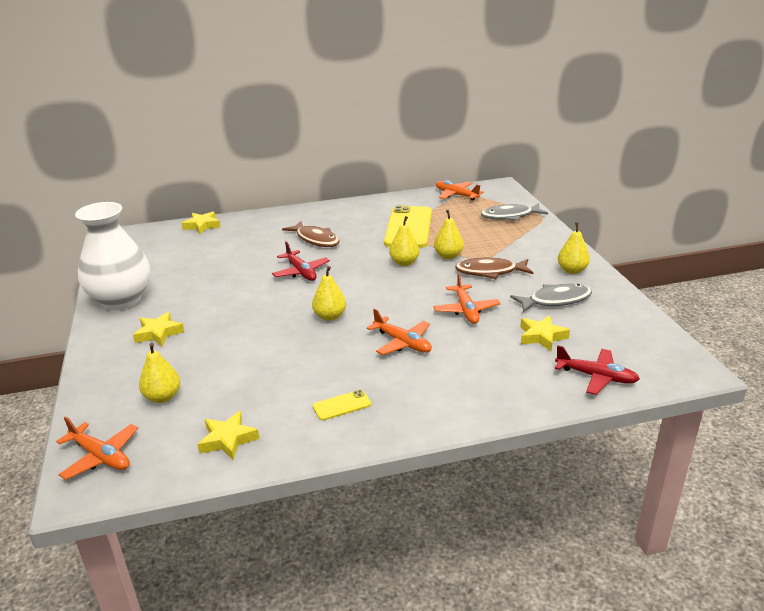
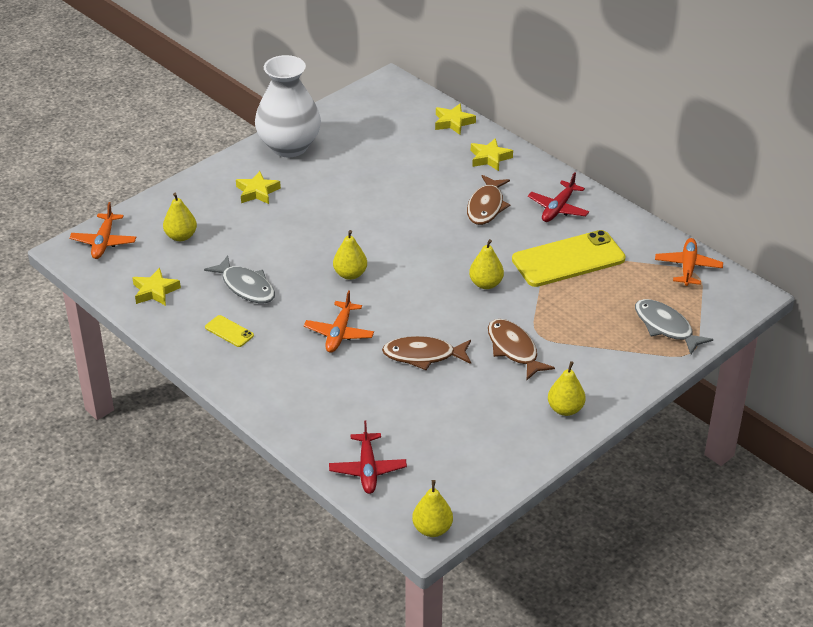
camera: 60 degrees right, 10 degrees up
red plane [272,241,330,281] -> red plane moved to [528,172,589,222]
orange plane [433,273,501,324] -> brown fish [382,336,471,370]
yellow pear [434,210,464,259] -> yellow pear moved to [412,480,453,537]
grey fish [510,283,592,313] -> grey fish moved to [204,255,275,303]
yellow star [520,315,570,351] -> yellow star moved to [471,138,513,171]

